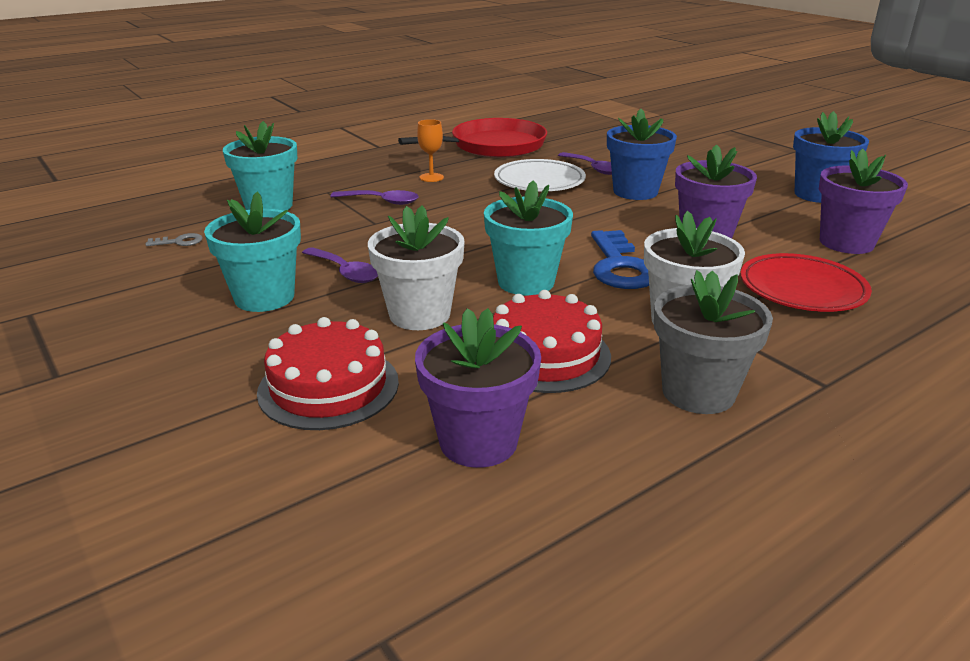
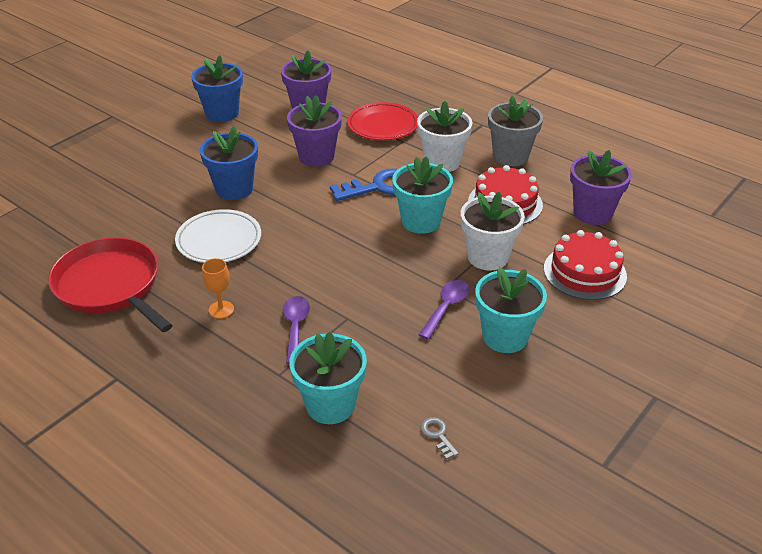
camera: 105 degrees left, 10 degrees up
purple spoon [558,152,612,175] -> none

